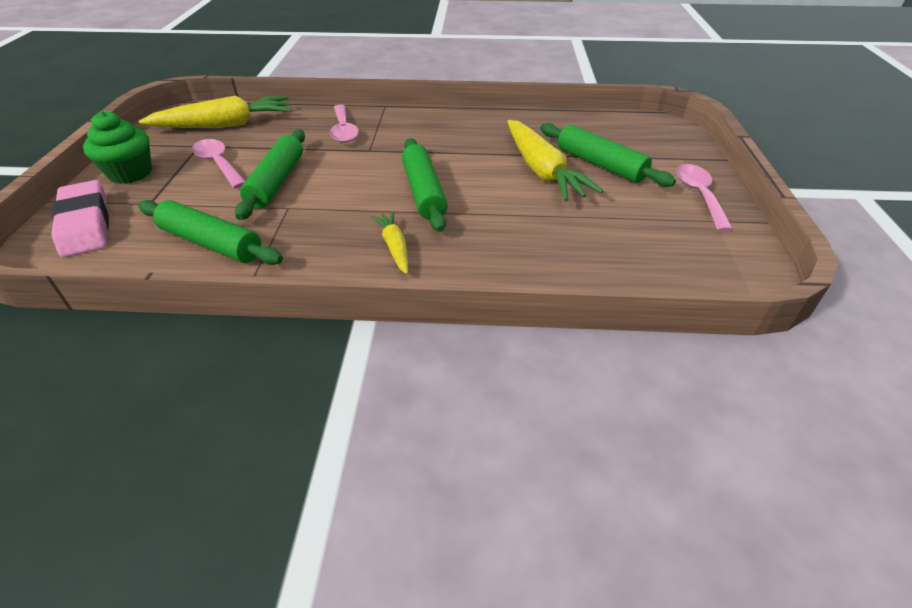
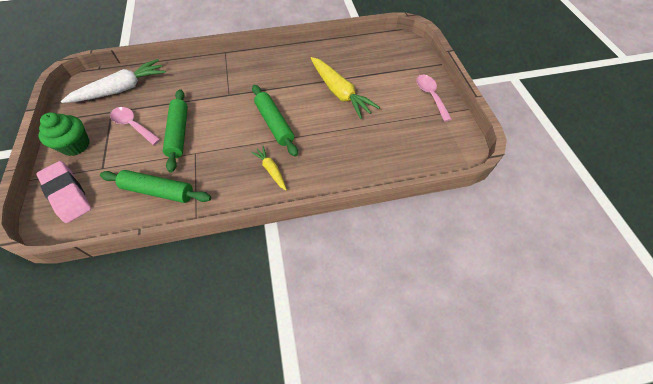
camera: 15 degrees left, 15 degrees up
yellow carrot [139,96,292,128] -> white carrot [61,59,166,103]
pink spoon [330,104,359,143] -> none
green rolling pin [540,123,676,187] -> none

